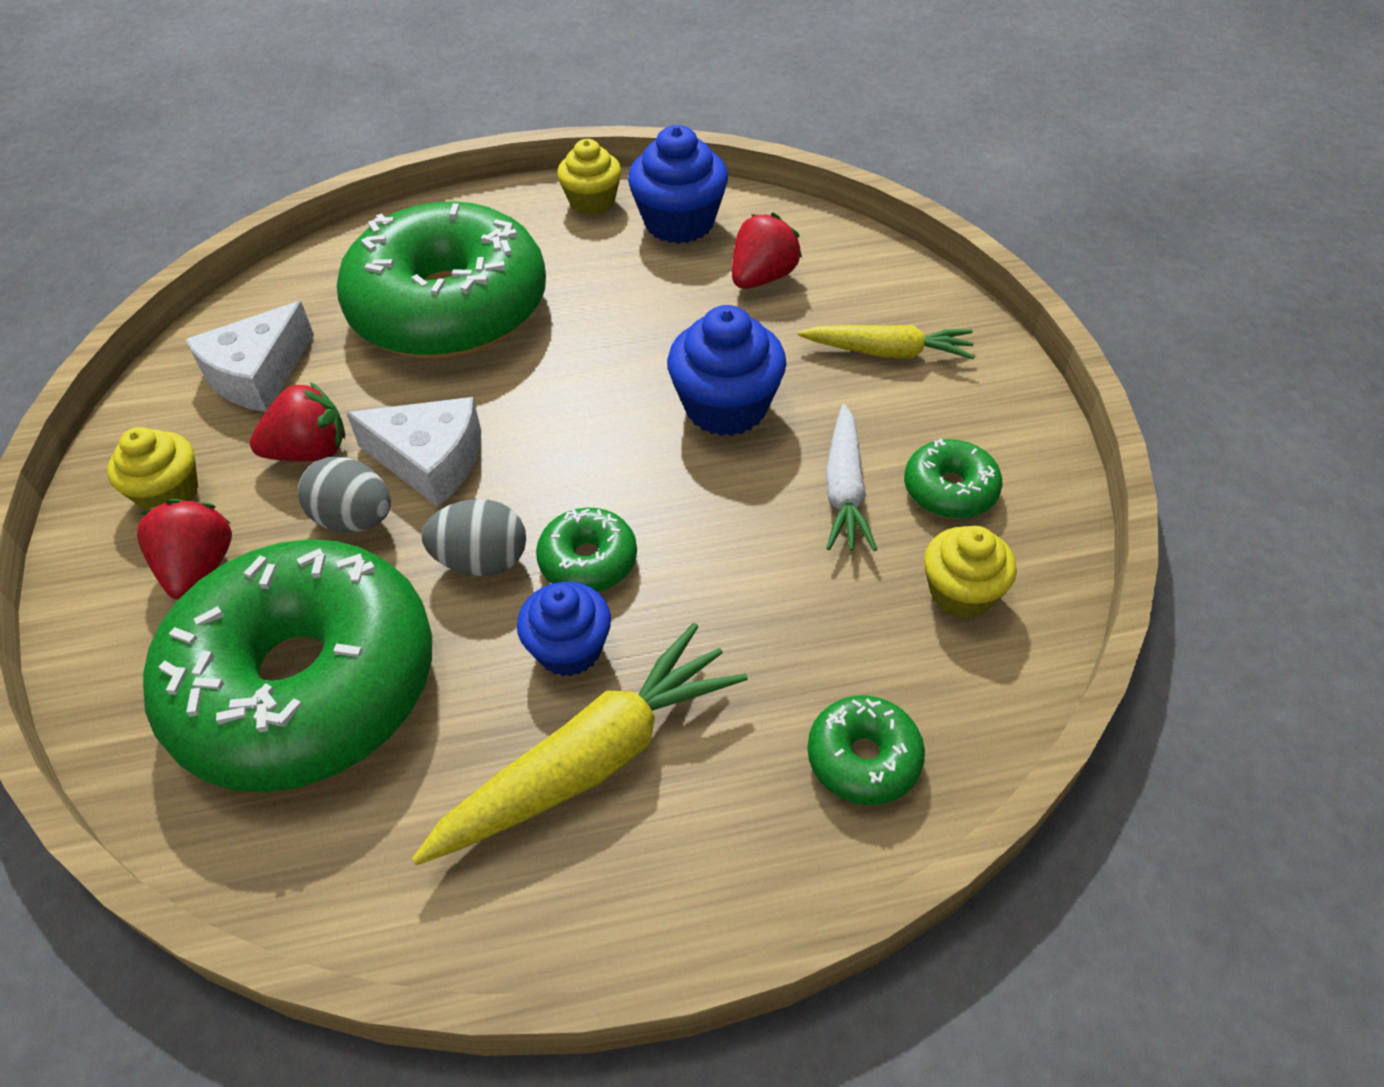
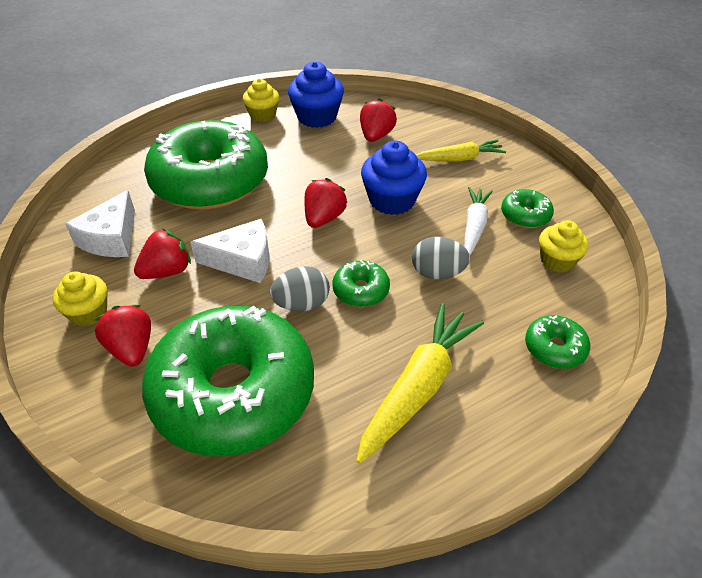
camera: 20 degrees left, 5 degrees down
grey egg [298,457,391,533] -> grey egg moved to [412,237,470,279]
blue cupcake [517,582,611,676] -> none
white carrot [825,404,877,551] -> white carrot turned 150 degrees counterclockwise [464,187,493,255]
none -> red strawberry [304,178,347,228]

